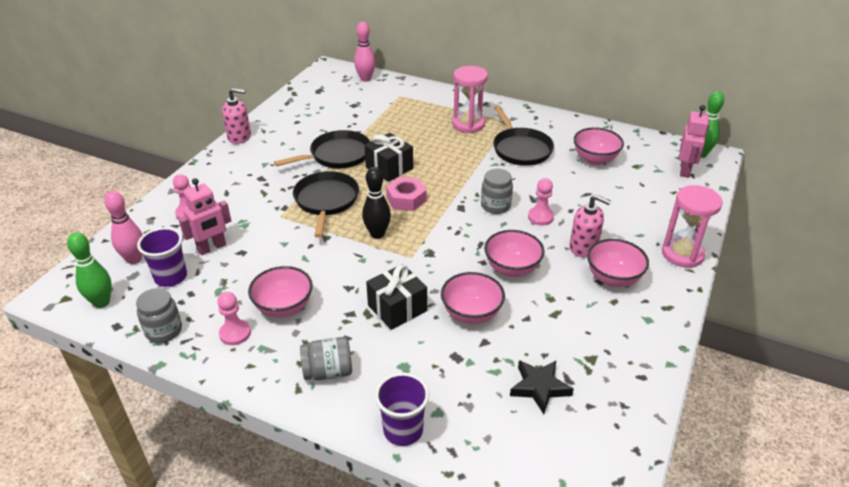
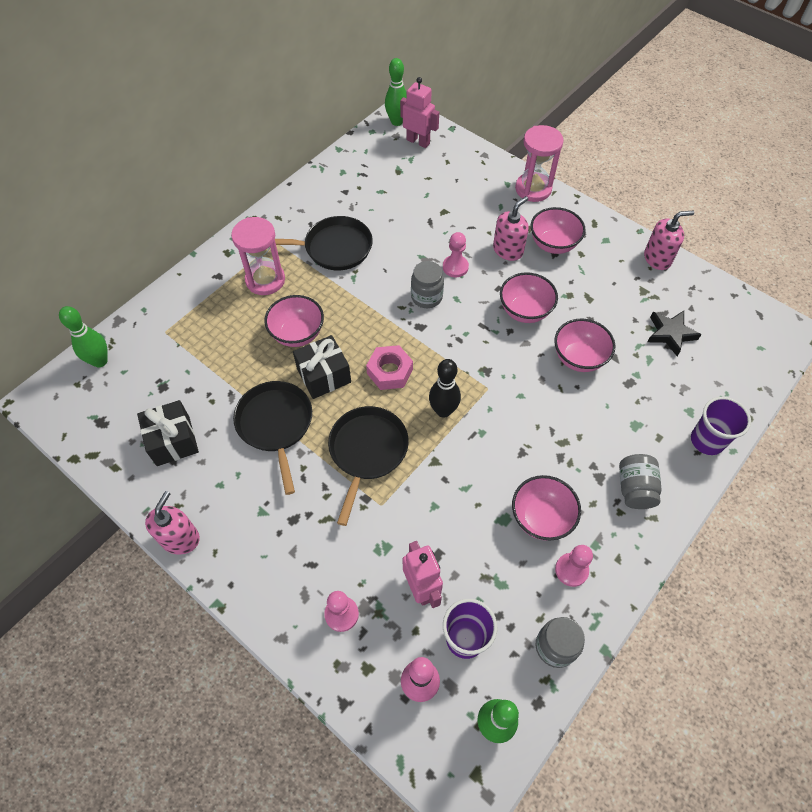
camera: 75 degrees left, 20 degrees up
black pan [293,171,359,238] -> black pan turned 90 degrees clockwise [328,406,409,526]
pink bowling pin [354,22,376,82] -> green bowling pin [59,306,108,367]
black gift [366,264,427,330] -> black gift moved to [137,400,199,466]
pink bowl [574,127,624,165] -> pink bowl moved to [264,295,324,347]
none -> pink soap dispenser [644,211,694,270]

